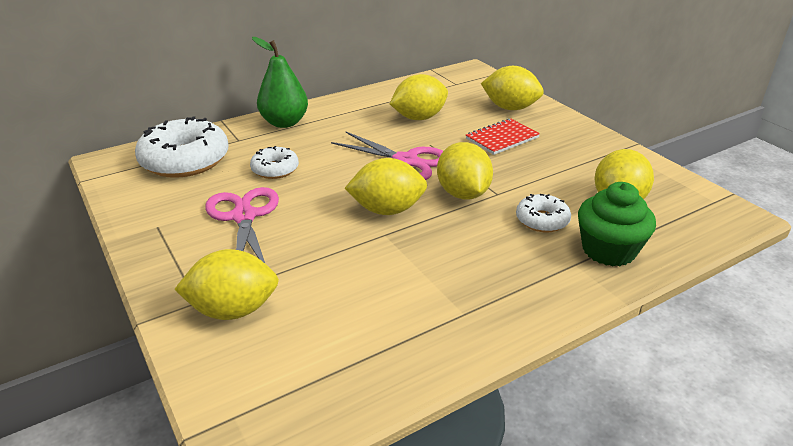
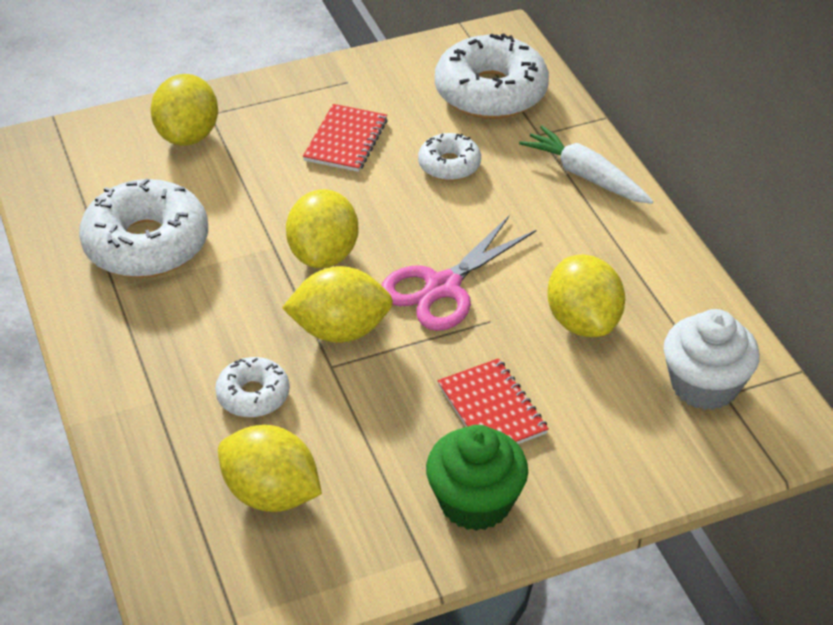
camera: 100 degrees right, 10 degrees up
pink scissors [205,187,279,263] -> red notebook [303,104,388,172]
green pear [252,37,308,128] -> white carrot [519,126,653,204]
yellow lemon [481,66,544,110] -> none
green cupcake [578,182,656,266] -> green cupcake moved to [426,425,528,531]
none -> white donut [79,178,208,278]
none -> white cupcake [664,309,760,410]

